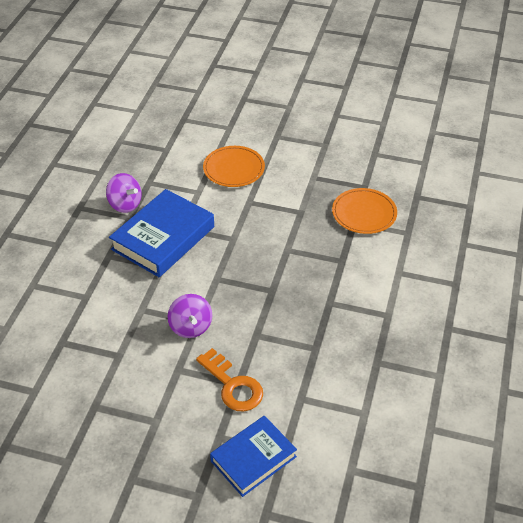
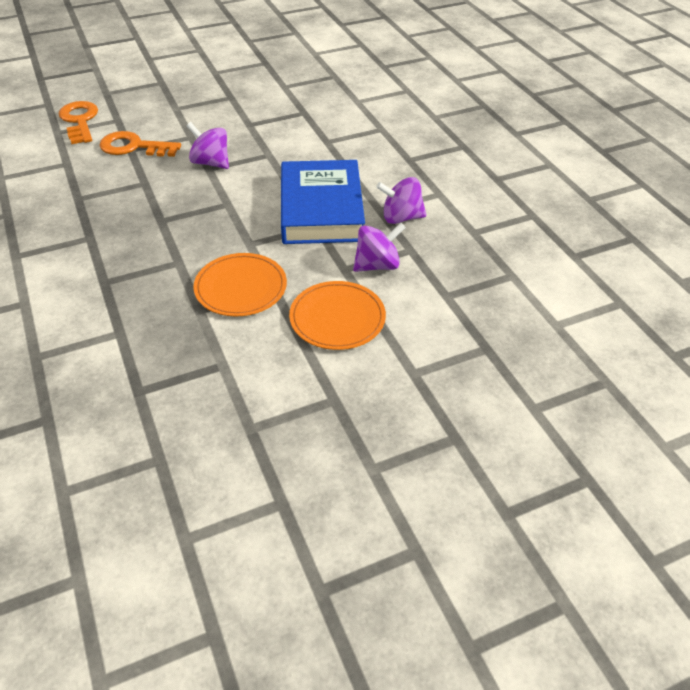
camera: 140 degrees right, 0 degrees up
blue book [210,416,297,497] -> orange key [59,101,98,144]
orange plate [332,188,397,234] -> orange plate moved to [193,253,287,317]
none -> purple spinning top [353,223,406,272]

